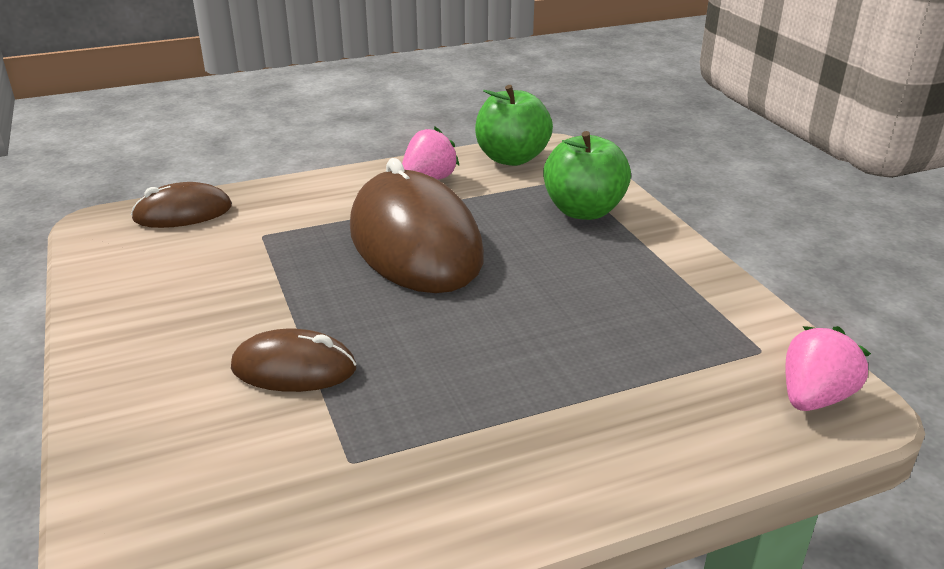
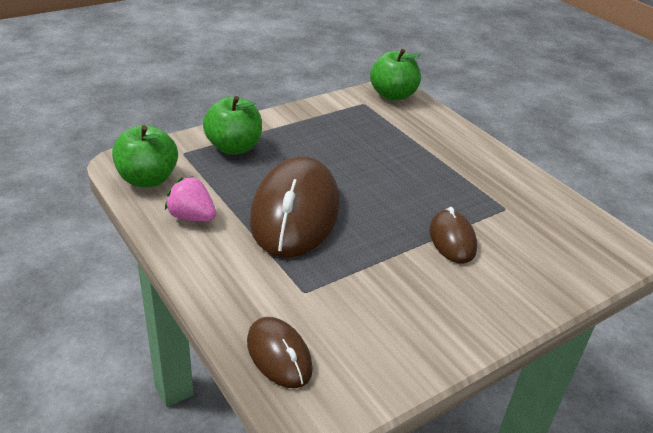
camera: 105 degrees left, 5 degrees up
brown mouse [350,158,484,293] -> brown mouse turned 45 degrees counterclockwise [250,156,340,257]
pink strawberry [786,326,871,411] -> green apple [370,49,421,101]

